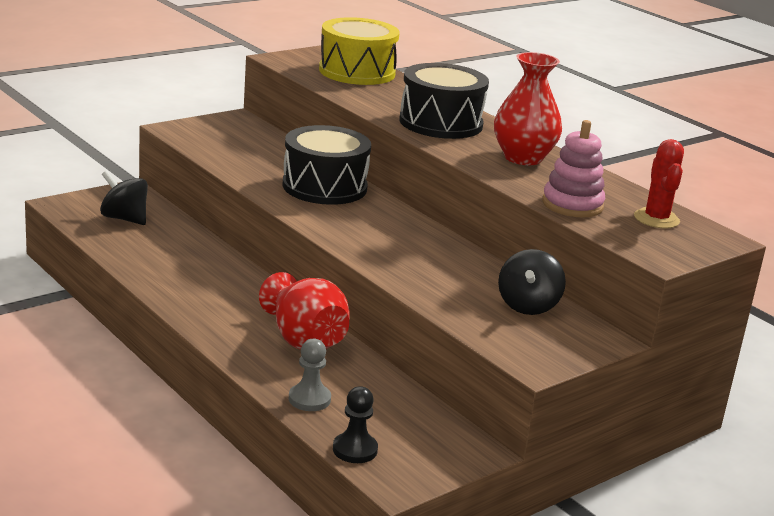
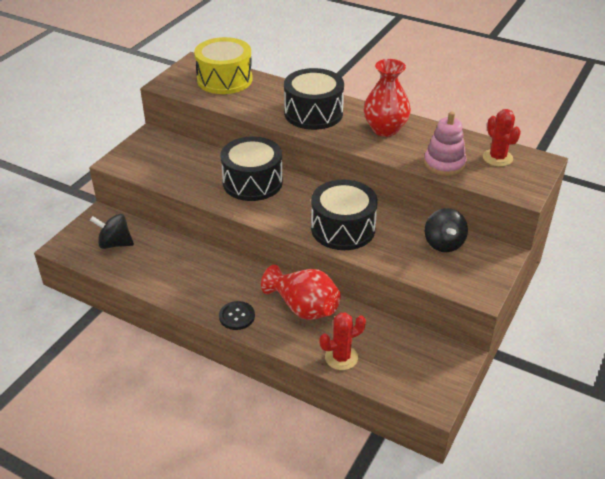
camera: 20 degrees left, 15 degrees up
grey pawn [289,338,331,411] -> red cactus [319,313,366,370]
black pawn [333,386,378,463] -> none
none -> black button [219,301,255,330]
none -> black drum [311,179,378,250]

